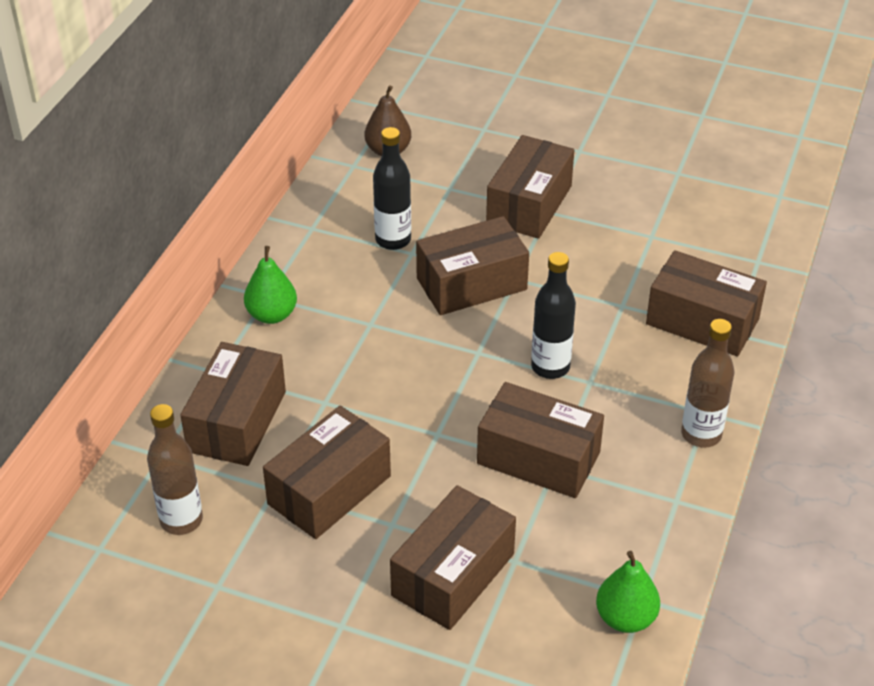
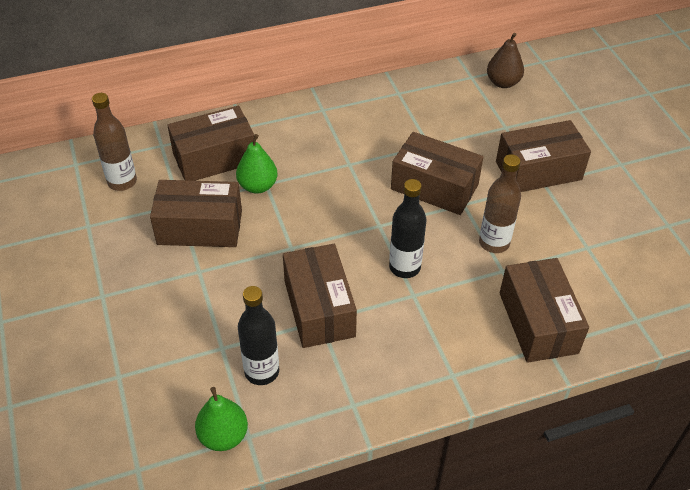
camera: 50 degrees right, 5 degrees up
green pear [244,246,297,324] -> green pear moved to [236,134,278,194]
black bottle [373,127,411,250] -> black bottle moved to [238,286,279,385]
brown box [390,485,516,630] -> none
brown bottle [681,319,735,447] -> brown bottle moved to [479,154,521,253]

